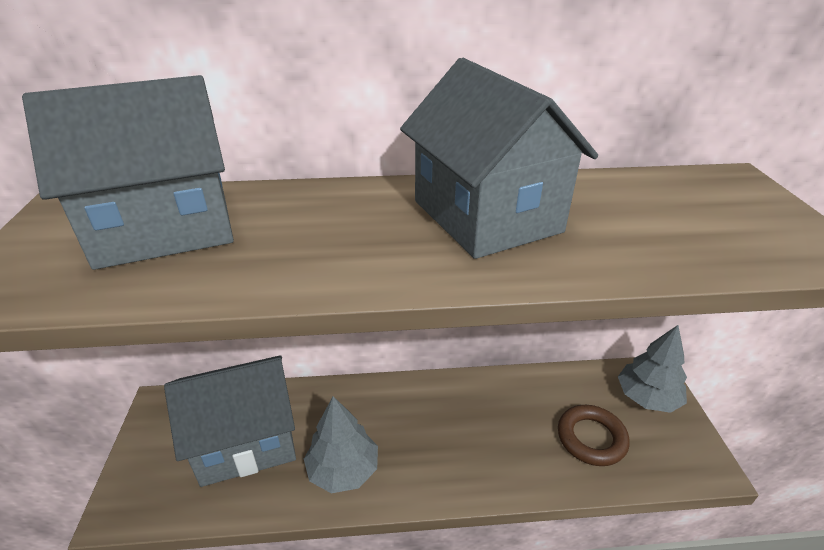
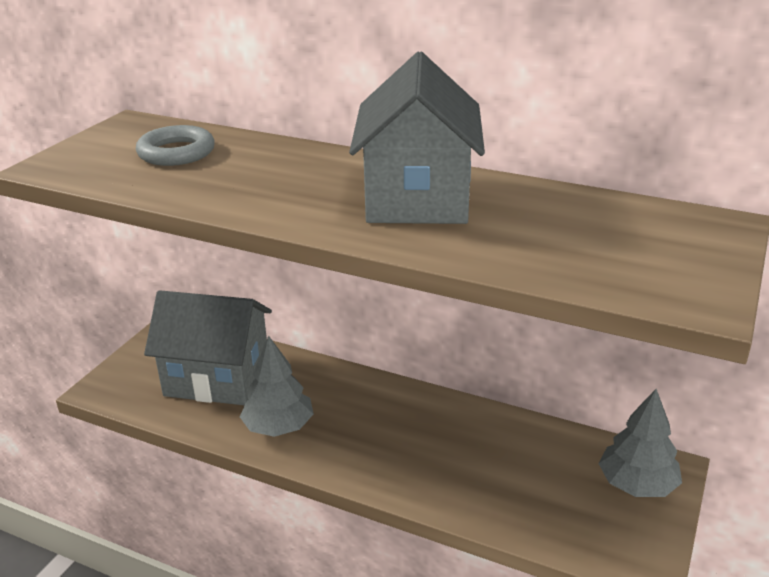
camera: 30 degrees right, 5 degrees down
grey house [22,75,234,270] -> grey ring [136,125,215,166]
brown ring [558,405,629,466] -> none

